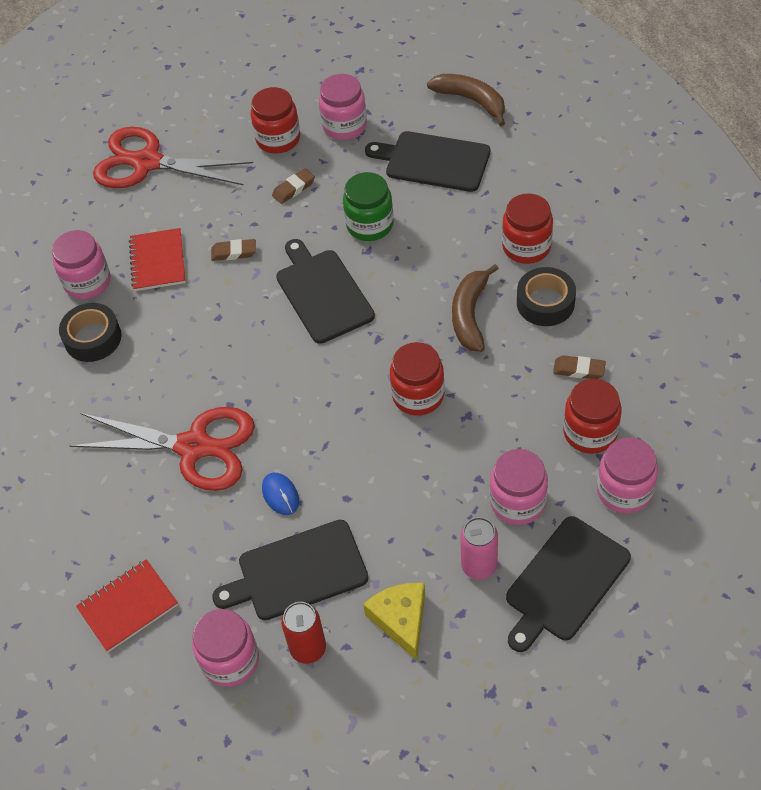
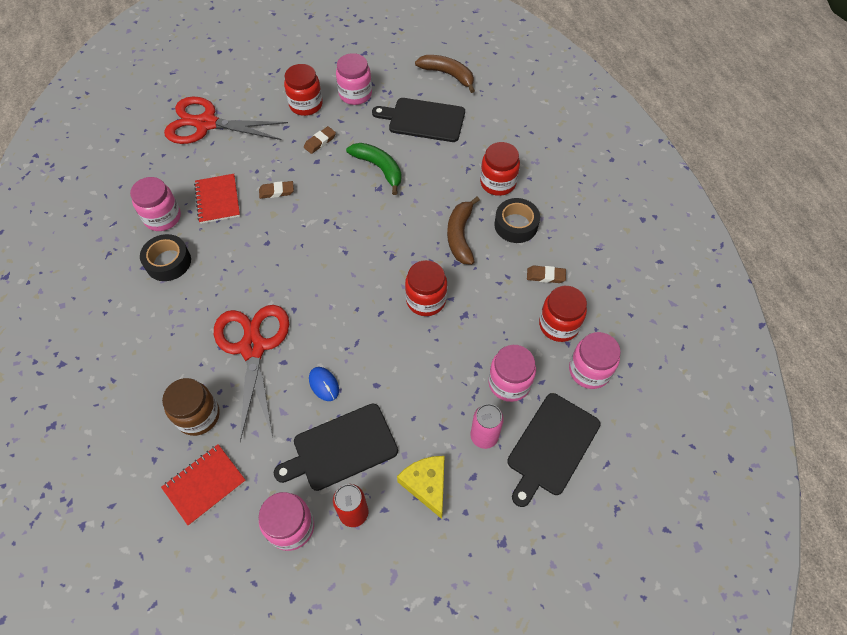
camera: 10 degrees left, 5 degrees up
red scissors [70,407,255,491] -> red scissors turned 105 degrees counterclockwise [214,305,289,442]
black cutting board [276,239,375,344] -> none
green jar [343,172,394,241] -> green banana [346,143,402,195]
none -> brown jar [162,378,220,436]

